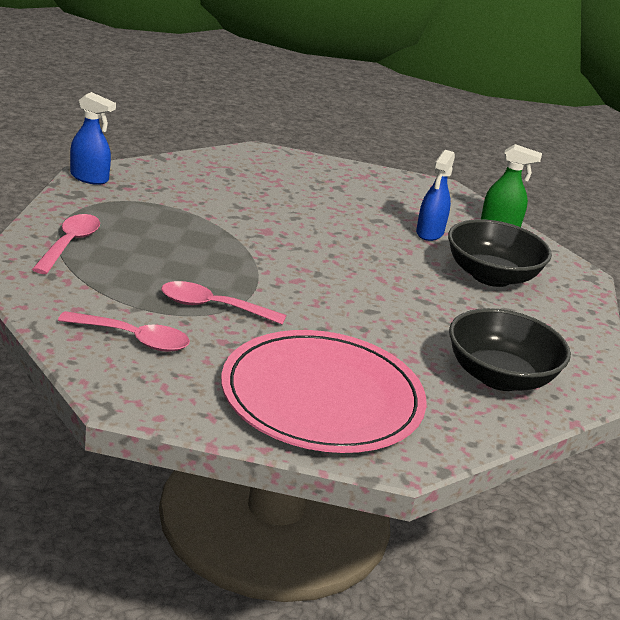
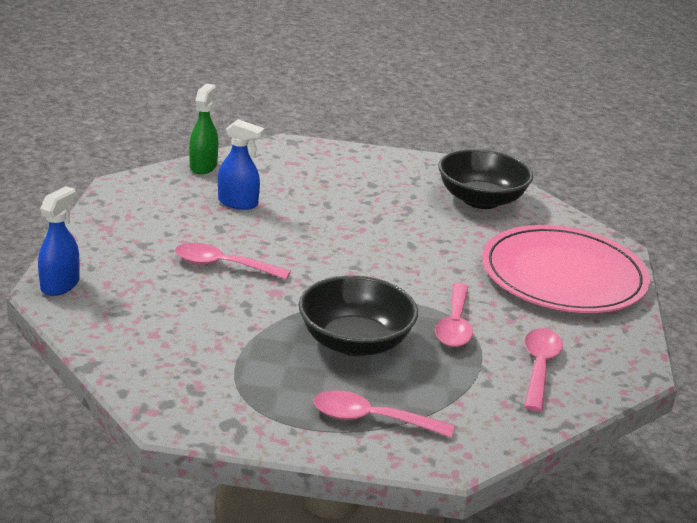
camera: 90 degrees left, 0 degrees up
blue spray bottle [70,92,116,185] -> blue spray bottle moved to [38,186,80,296]
black bowl [448,219,552,287] -> black bowl moved to [298,275,418,356]
none -> pink spoon [175,243,291,280]

